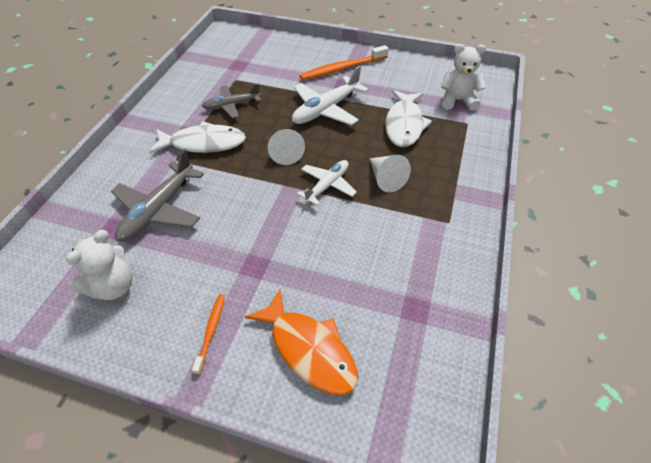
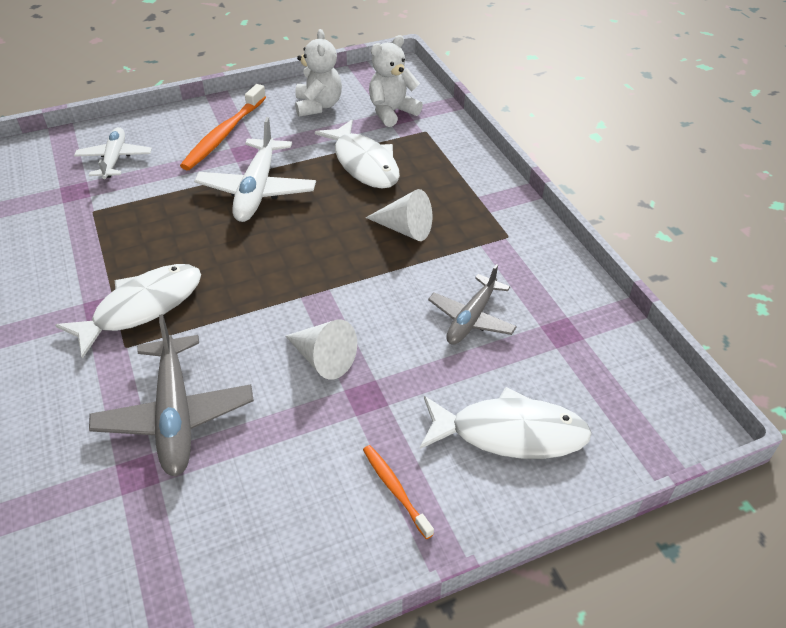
camera: 40 degrees left, 5 degrees down
white teddy bear [66,230,133,300] -> white teddy bear moved to [295,29,342,117]
grey plane [202,84,261,118] -> grey plane moved to [428,264,517,345]
orange fish [245,289,358,395] -> white fish [420,387,592,459]
white cone [268,129,305,165] -> white cone moved to [285,319,357,380]
white plane [297,160,357,206] -> white plane moved to [74,127,152,179]

